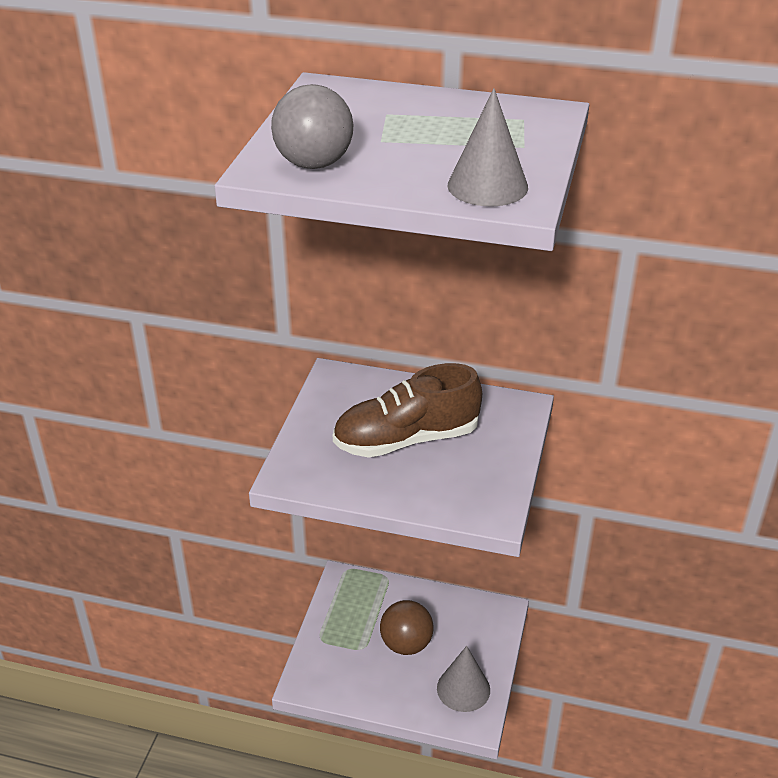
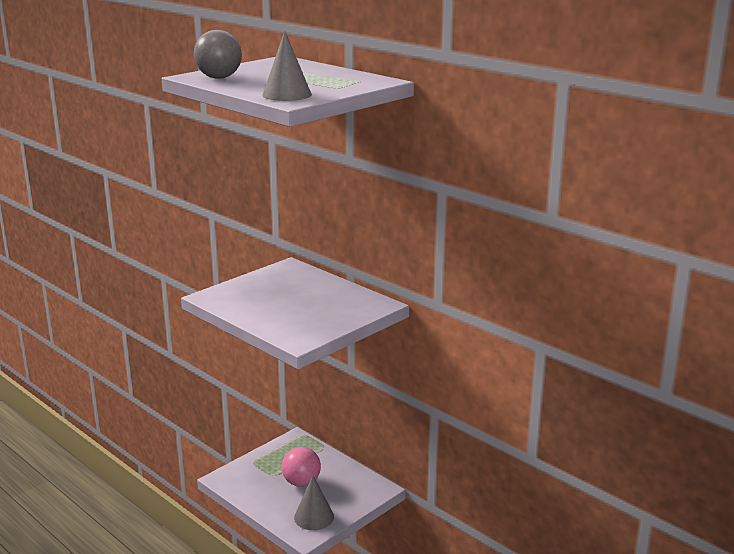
camera: 30 degrees right, 15 degrees down
brown shoe [333,363,482,457] -> none
brown ball [380,600,434,655] -> pink ball [282,447,321,487]

